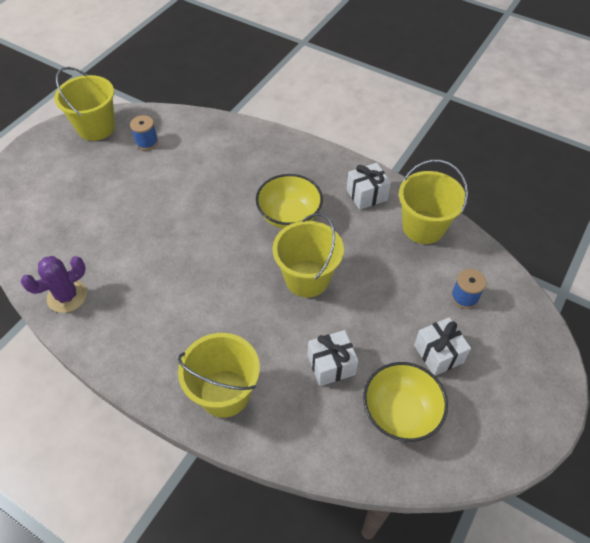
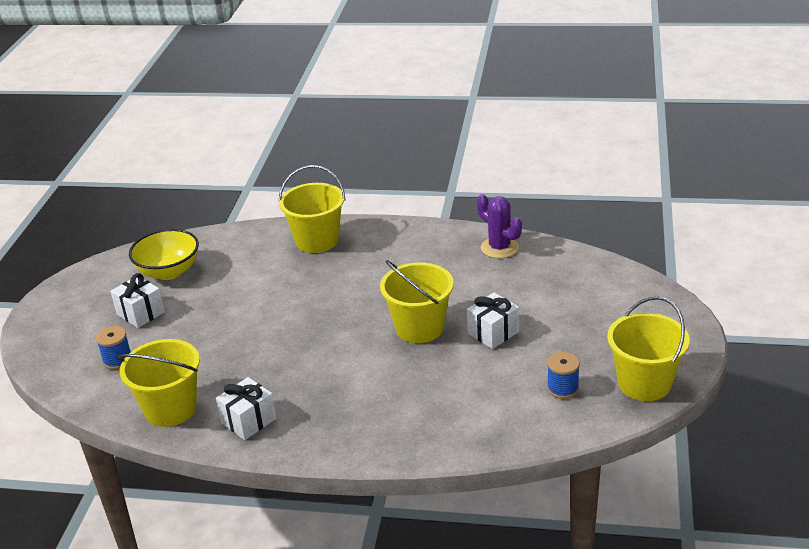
camera: 160 degrees right, 20 degrees down
purple cactus [21,256,87,313] -> purple cactus turned 75 degrees counterclockwise [477,194,522,258]
yellow bowl [256,174,323,229] -> none
yellow bucket [273,213,344,297] -> yellow bucket moved to [380,260,454,343]
white gift [308,330,358,386] -> white gift moved to [467,293,519,349]

